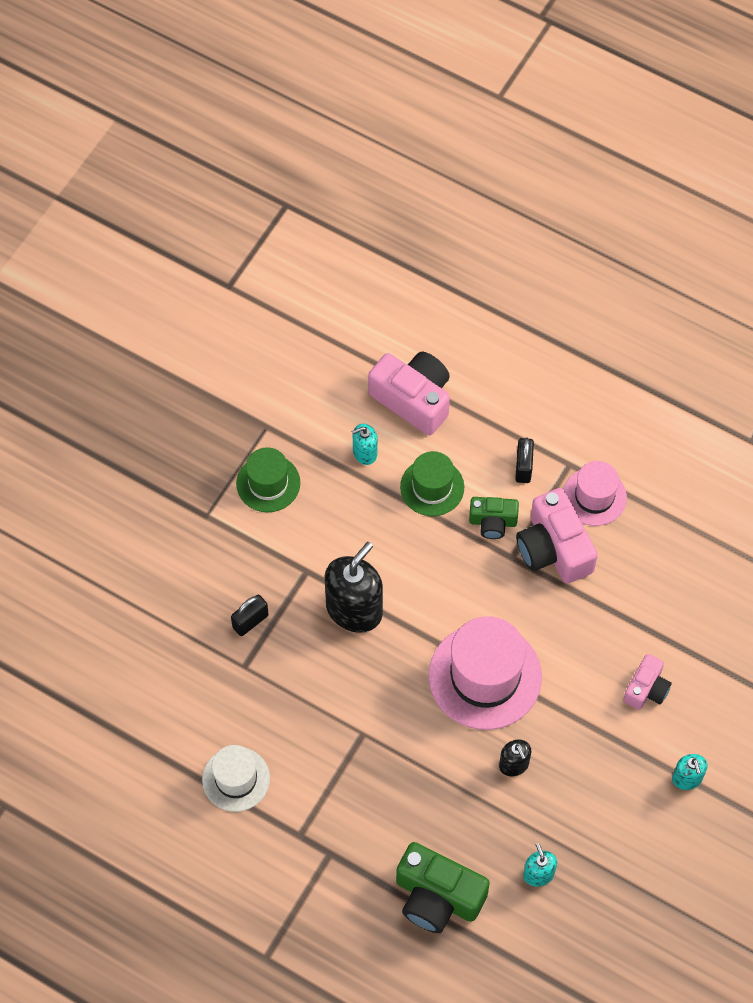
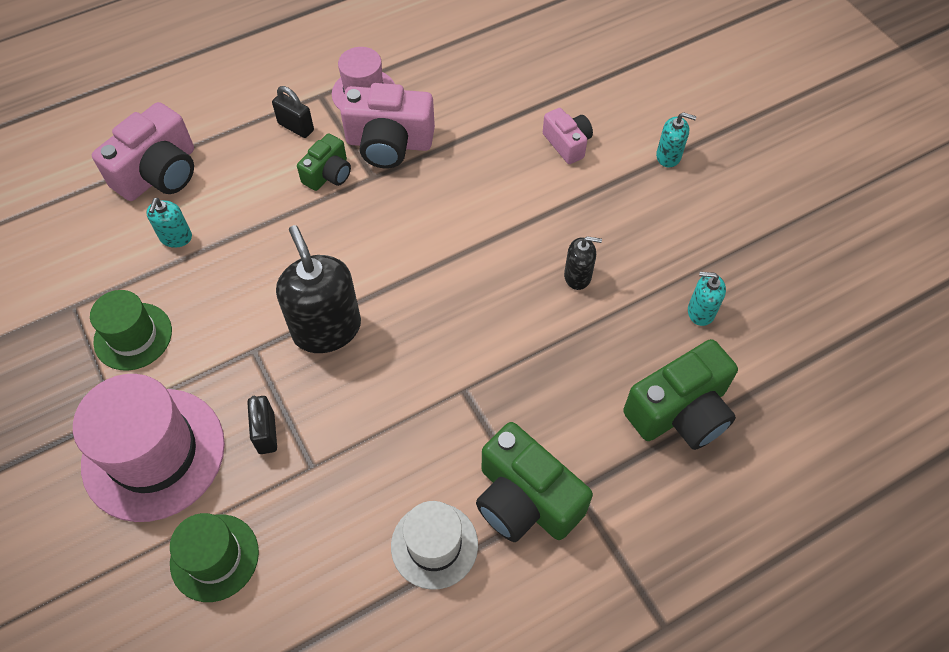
camera: 60 degrees left, 5 degrees down
pink camera [368,352,450,436] -> pink camera turned 150 degrees clockwise [92,102,194,201]
green hat [400,451,464,516] -> green hat moved to [170,513,259,602]
pink hat [429,616,542,730] -> pink hat moved to [73,374,225,522]
none -> green camera [476,422,593,542]

